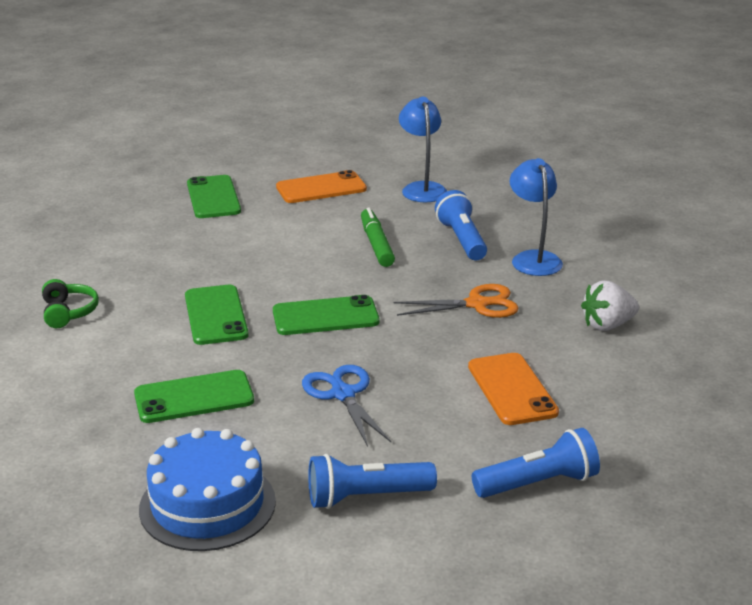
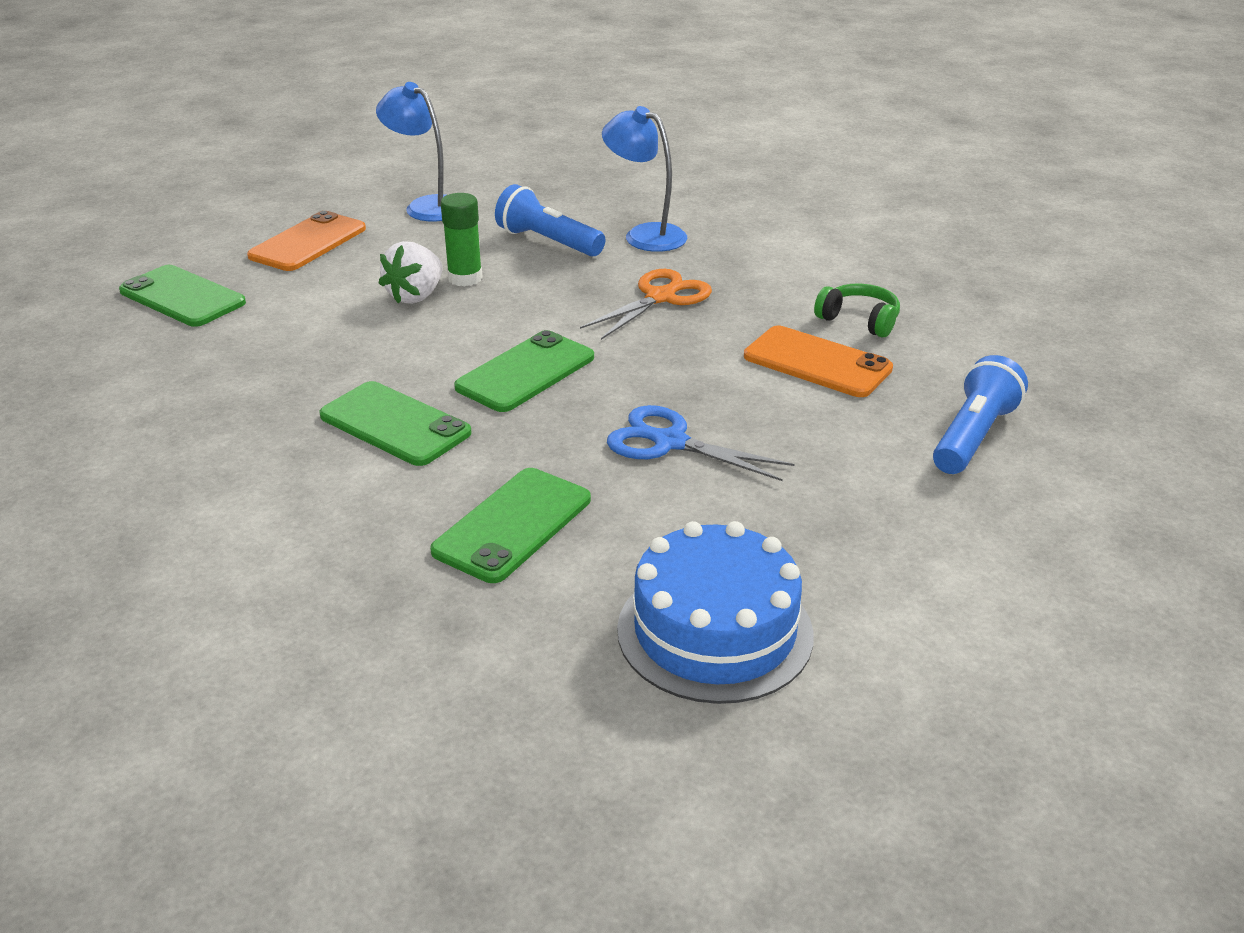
camera: 40 degrees left, 5 degrees up
green headphones [42,279,99,328] -> green headphones moved to [814,284,900,337]
blue flashlight [308,454,437,509] -> none
green marker [361,207,395,267] -> green glue stick [441,193,483,287]
white strawberry [581,281,639,331] -> white strawberry moved to [379,241,443,304]

